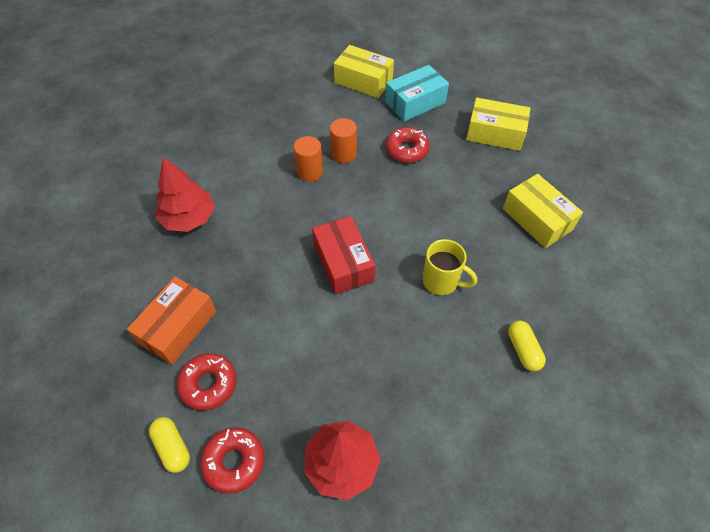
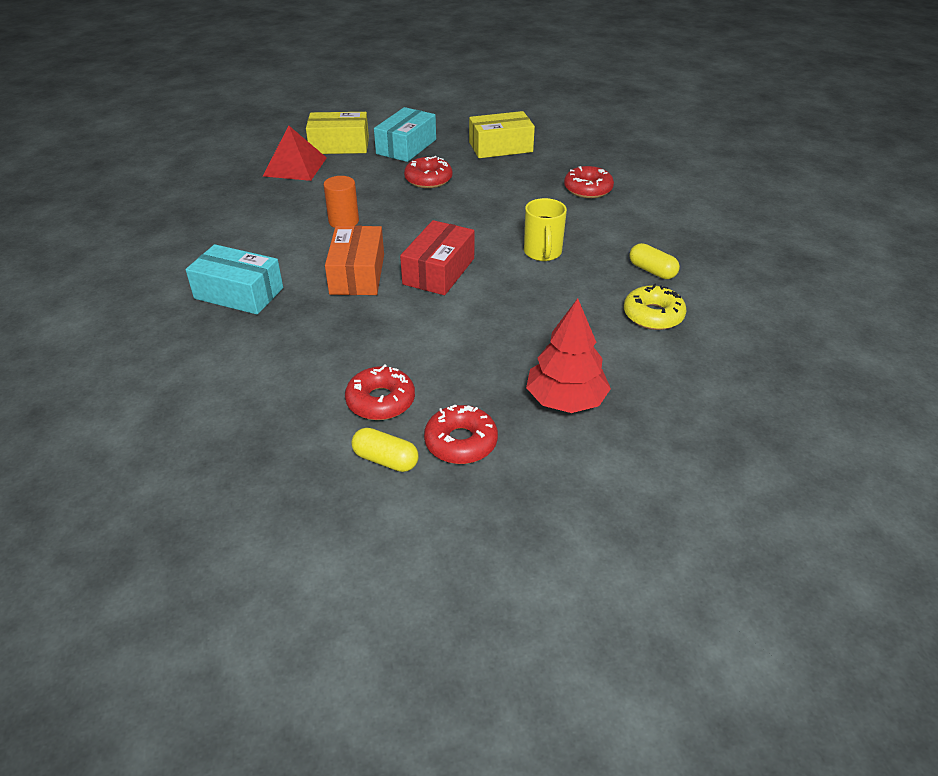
camera: 30 degrees left, 15 degrees down
orange box [127,277,217,365] -> orange box moved to [325,226,384,295]
red tree [156,157,215,232] -> turquoise box [185,244,283,315]
red box [312,216,375,295] -> red box turned 75 degrees clockwise [400,220,475,295]
orange cylinder [330,118,357,163] -> none
yellow mug [422,239,477,295] -> yellow mug turned 90 degrees clockwise [524,198,567,261]
yellow box [503,174,583,248] -> red donut [564,166,614,198]
none -> red pyramid [263,125,327,181]
none -> yellow donut [624,283,686,330]

